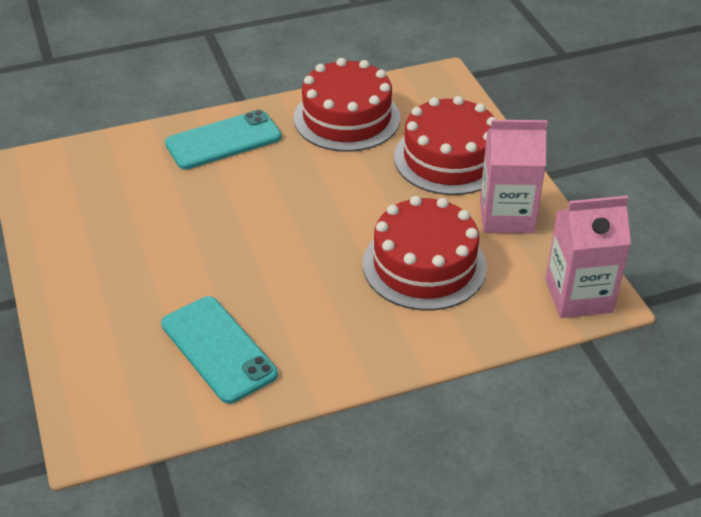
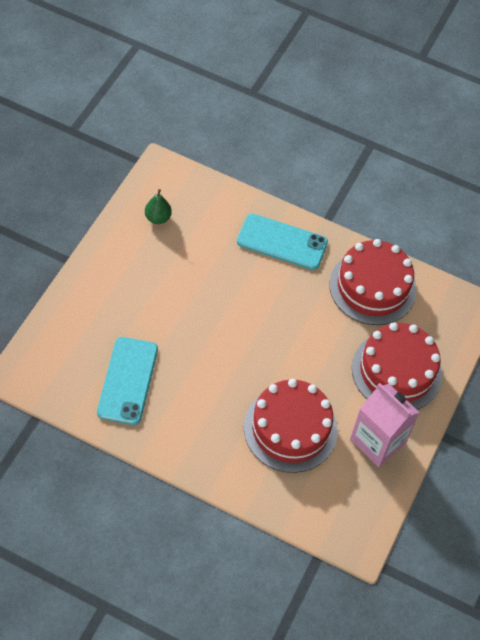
camera: 40 degrees right, 15 degrees up
pink carton [545,196,631,318] -> none
none -> green pear [145,189,172,224]

